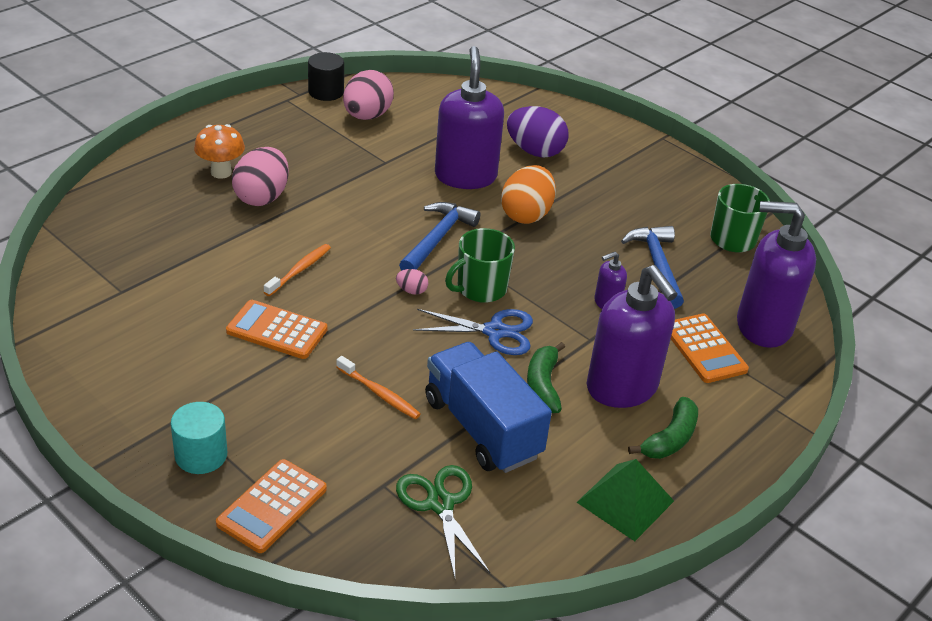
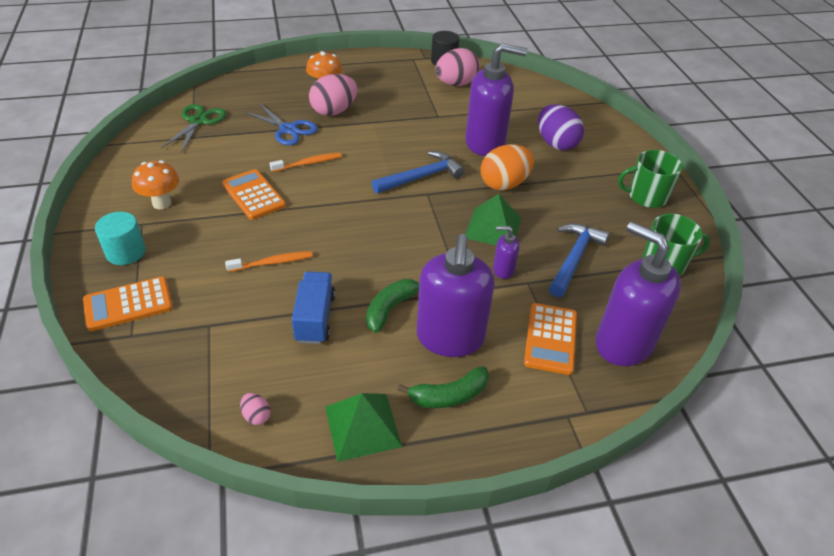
camera: 35 degrees right, 5 degrees up
orange toothbrush [336,356,421,419] -> orange toothbrush turned 90 degrees counterclockwise [225,251,313,272]
pink egg [396,269,428,295] -> pink egg moved to [240,393,271,425]
green scissors [396,465,490,578] -> green scissors moved to [161,104,226,153]
blue scissors [413,309,533,355] -> blue scissors moved to [244,103,318,145]
blue truck [425,342,552,473] -> blue truck [292,272,336,344], size x0.65
purple soap dispenser [435,46,504,189] -> purple soap dispenser turned 60 degrees clockwise [465,43,527,156]
green mug [445,228,515,303] -> green mug moved to [618,150,683,208]
none -> orange mushroom [132,160,179,209]
none -> green pyramid [465,194,521,246]

